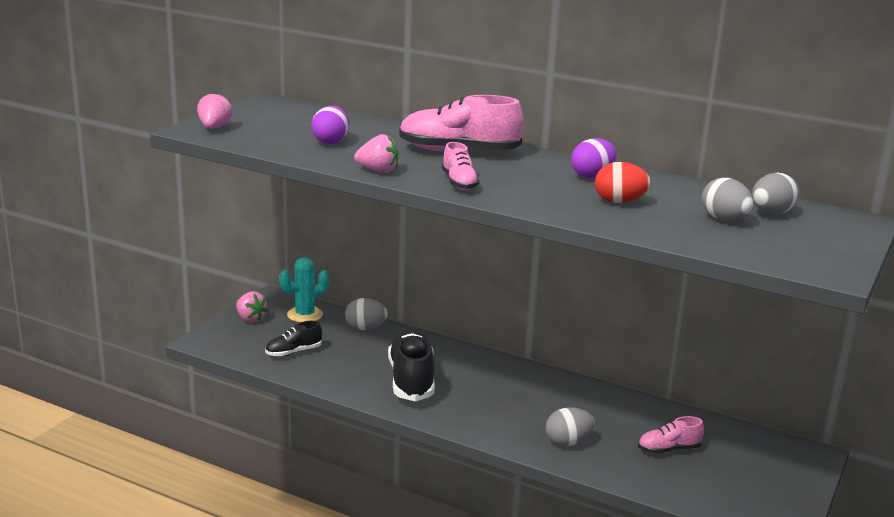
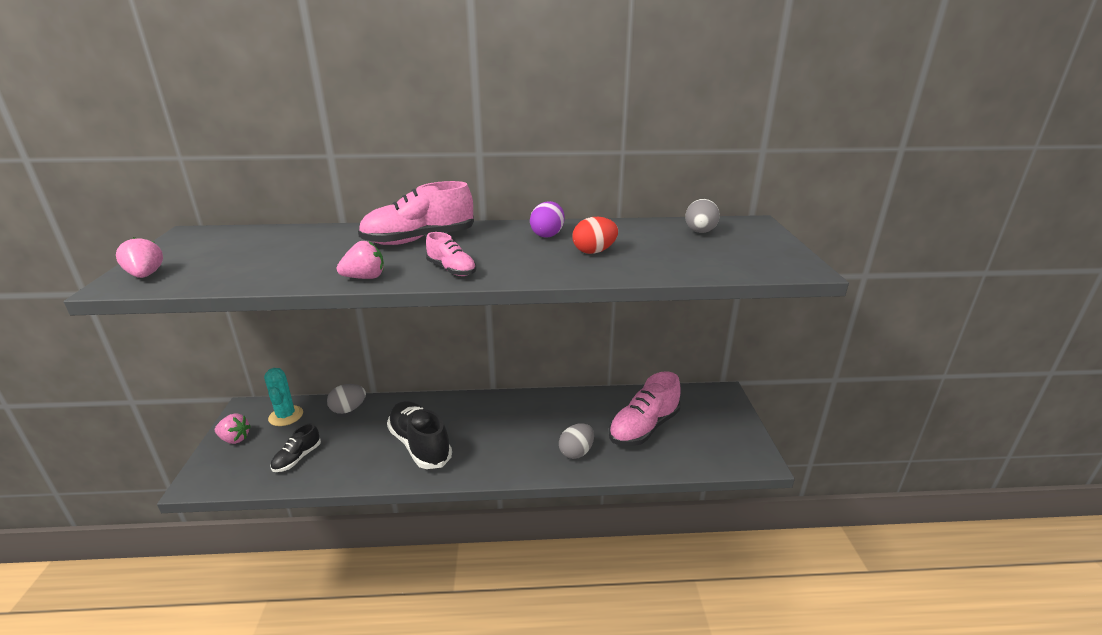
camera: 30 degrees left, 5 degrees up
turquoise cactus [279,257,329,323] -> turquoise cactus turned 45 degrees counterclockwise [264,368,303,426]
purple egg [311,106,349,144] -> none
pink shoe [638,416,704,454] -> pink shoe [609,371,681,446], size x1.86
grey egg [702,178,754,221] -> none

